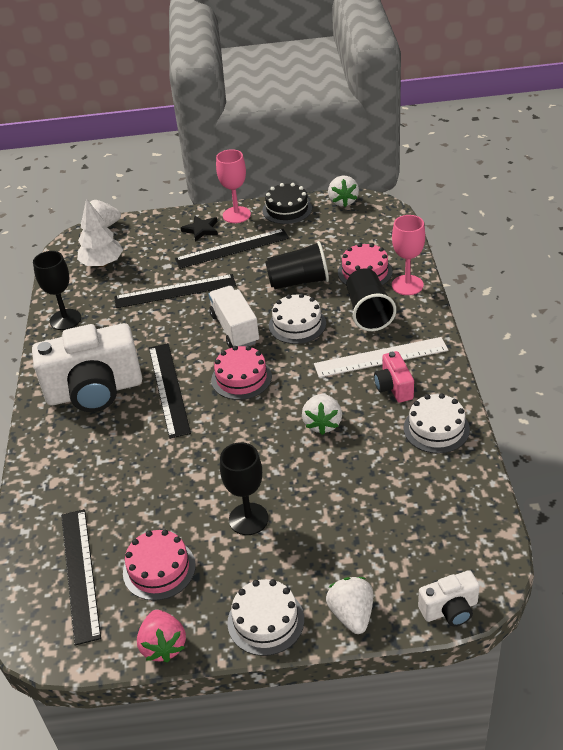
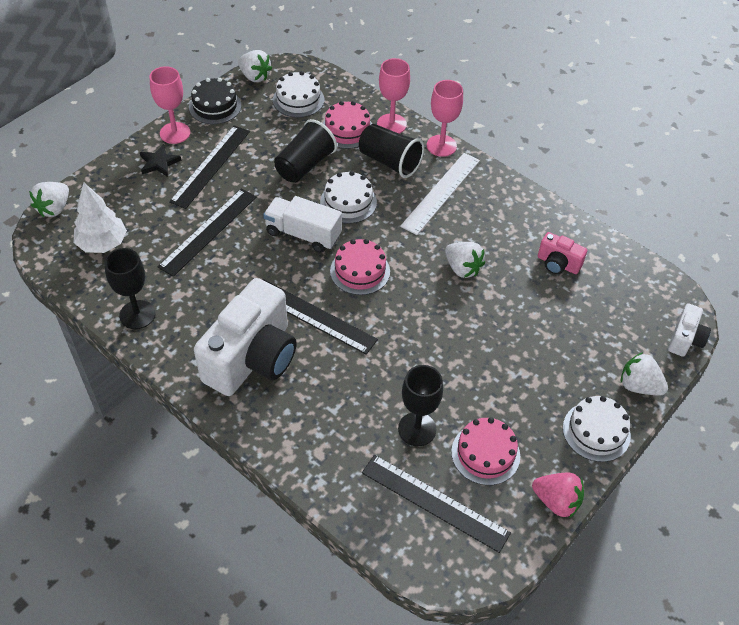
camera: 50 degrees left, 10 degrees up
black goblet [220,442,268,535] -> black goblet moved to [398,365,443,446]
pink camera [374,351,414,403] -> pink camera moved to [538,232,587,274]
white cake [403,394,470,454] -> white cake moved to [273,71,324,118]
none -> pink goblet [427,80,463,157]

